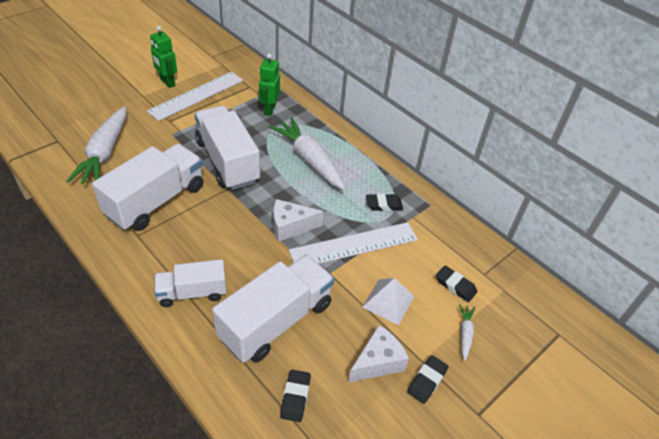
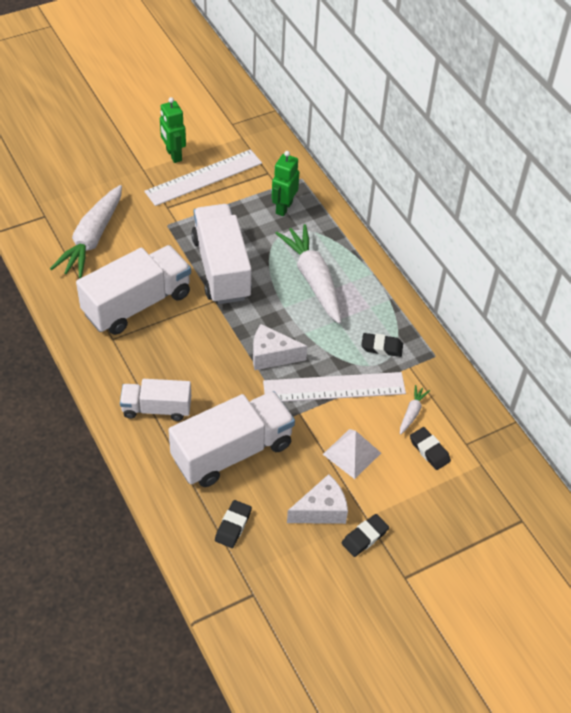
camera: 15 degrees right, 5 degrees up
white carrot [459,305,475,360] -> white carrot moved to [400,385,430,435]

